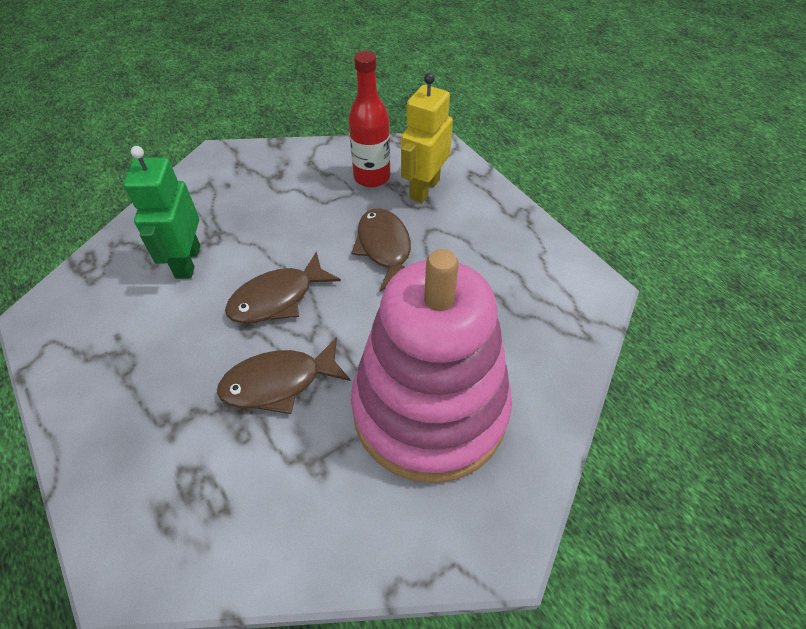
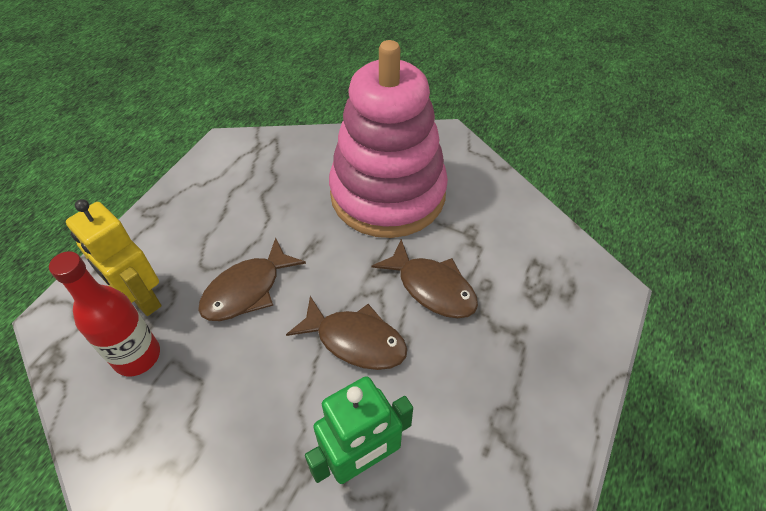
camera: 120 degrees left, 0 degrees up
yellow robot [401,73,453,203] -> yellow robot turned 45 degrees clockwise [66,199,161,316]

